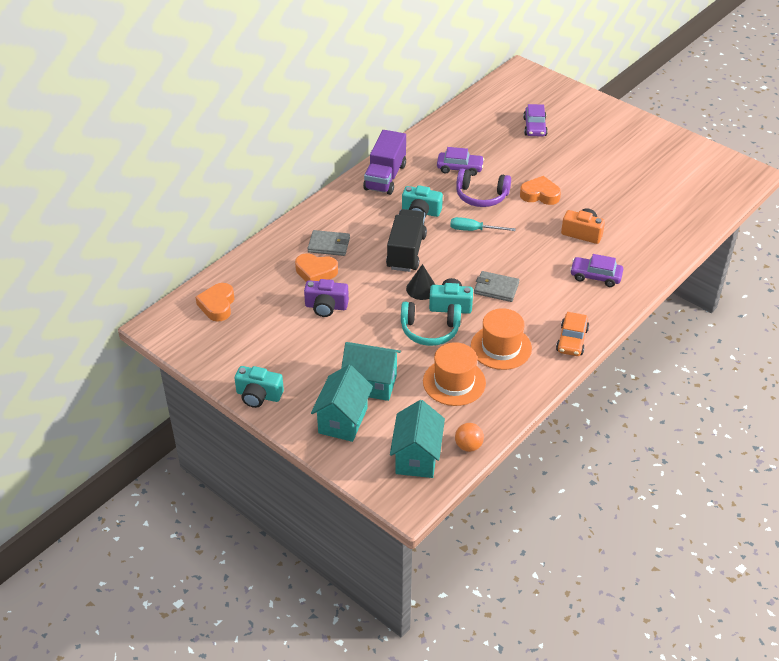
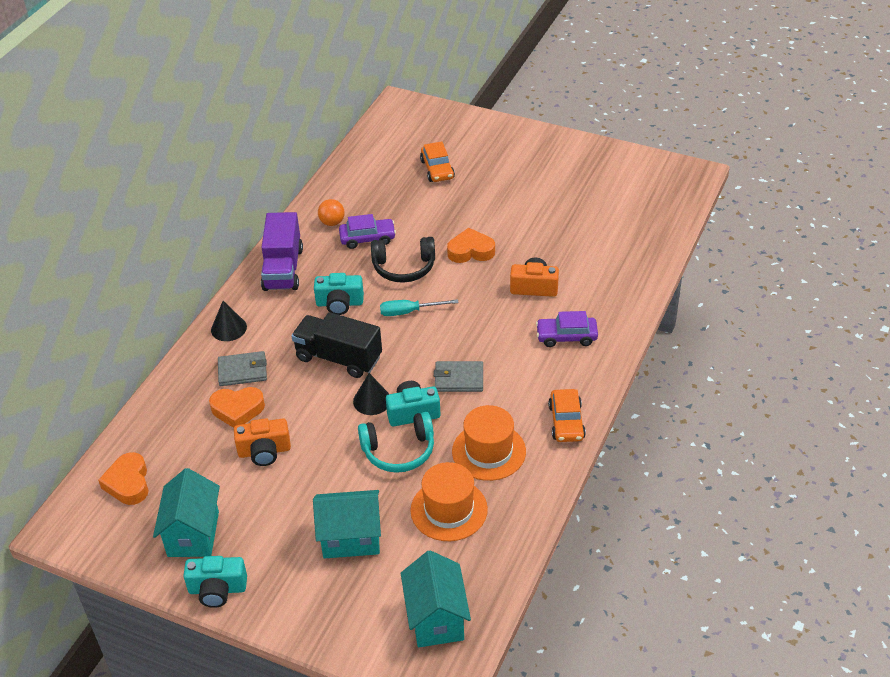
camera: 15 degrees left, 0 degrees up
purple camera [304,279,349,317] -> orange camera [234,418,291,466]
turquoise house [311,365,373,442] -> turquoise house moved to [153,468,220,557]
black truck [386,209,427,272] -> black truck turned 60 degrees counterclockwise [291,312,382,378]
orange ball [455,423,484,452] -> orange ball moved to [318,199,345,226]
purple headphones [456,169,511,207] -> black headphones [371,237,435,282]
purple car [523,104,548,137] -> orange car [420,141,455,182]
none -> black cone [211,301,247,341]

